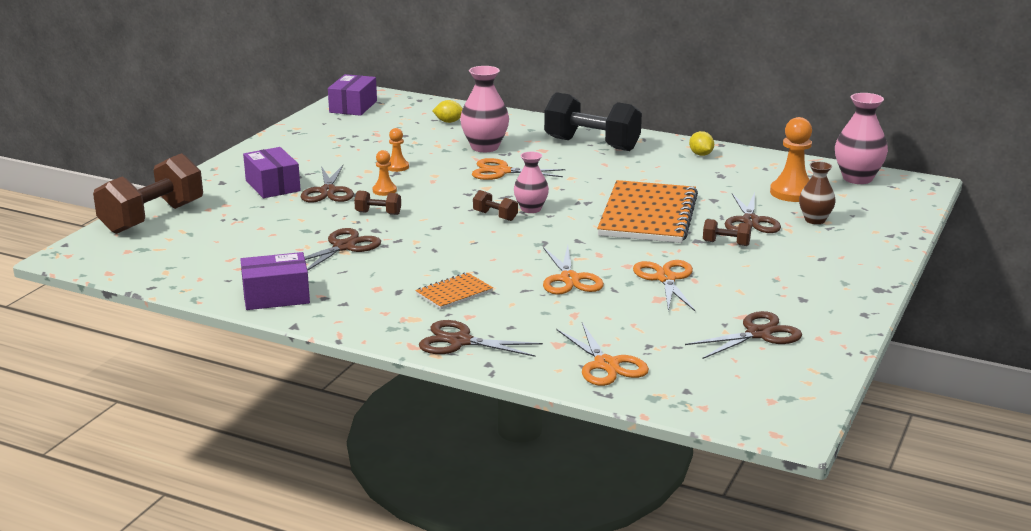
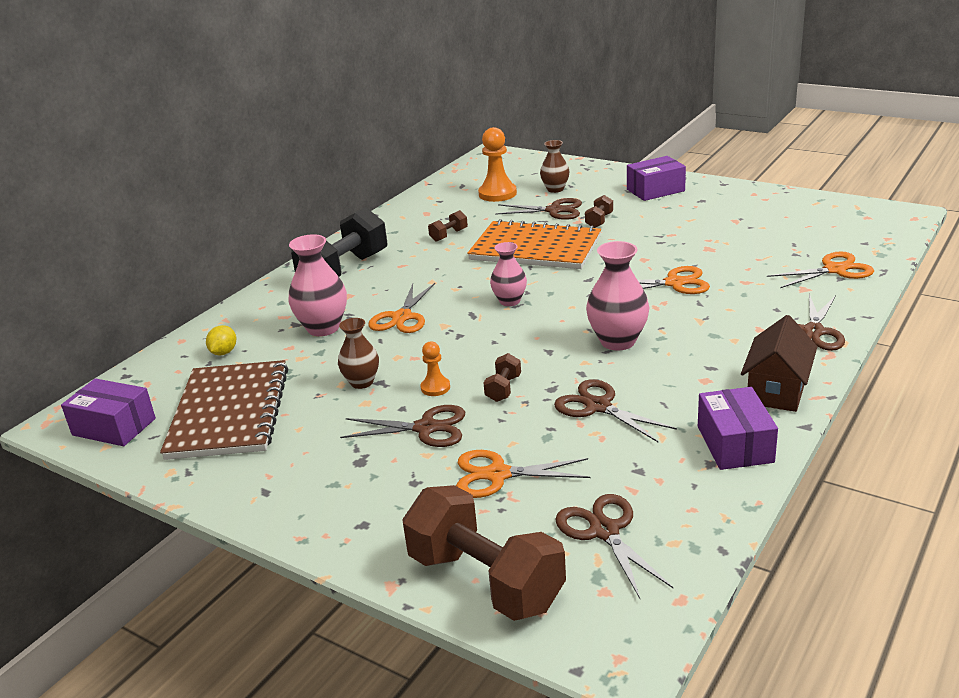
camera: 80 degrees left, 5 degrees up
purple box [243,147,301,198] -> purple box moved to [627,156,686,201]
orange pawn [388,128,409,172] -> brown vase [338,318,379,389]
orange notebook [415,273,493,310] -> none
brown dumbbell [473,190,518,221] -> brown dumbbell moved to [428,210,468,242]
orange scissors [633,260,696,311] -> orange scissors moved to [456,450,591,498]
brown scissors [685,311,802,359] -> brown scissors moved to [555,494,674,599]
yellow lemon [689,131,714,156] -> none
pink vase [835,93,888,184] -> pink vase moved to [586,241,650,351]
none -> brown notebook [160,360,288,460]
none -> brown house [741,315,817,412]

